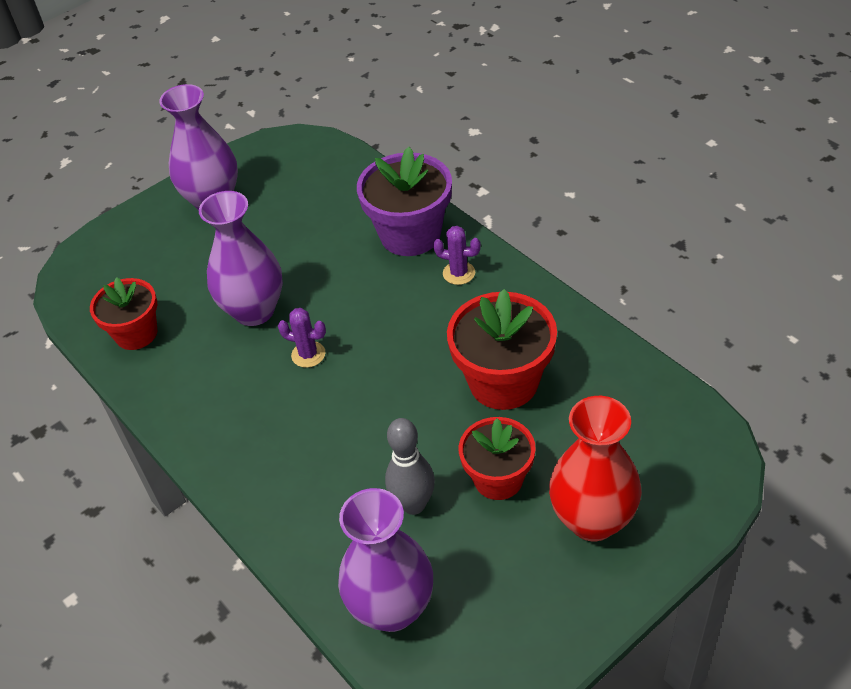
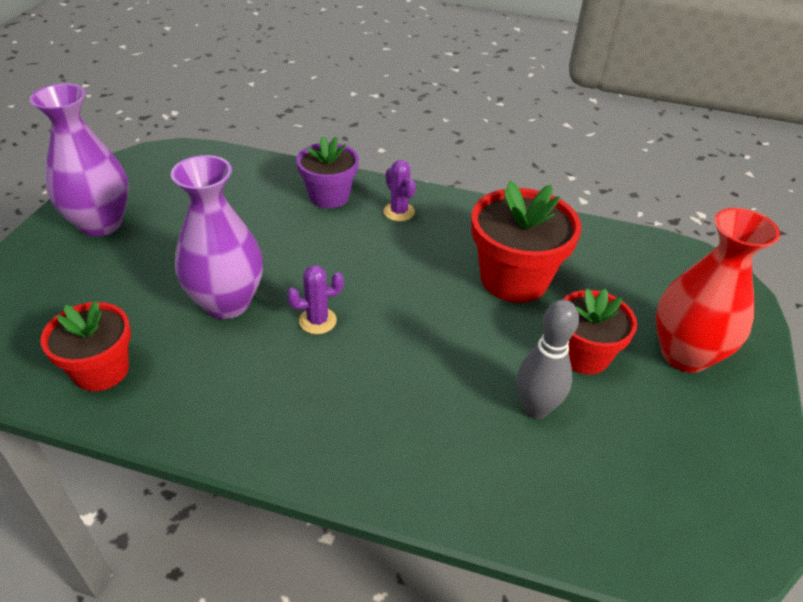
camera: 40 degrees left, 5 degrees down
purple vase [338,488,433,632] -> none
purple flower pot [357,147,452,256] -> purple flower pot [296,136,359,208], size x0.66
purple cactus [433,226,481,285] -> purple cactus turned 75 degrees clockwise [383,160,416,222]

